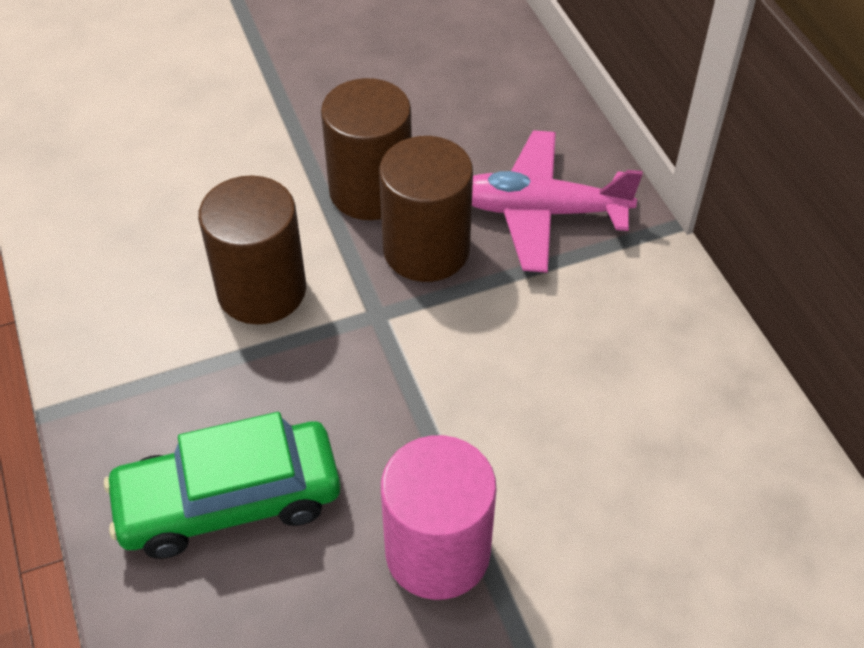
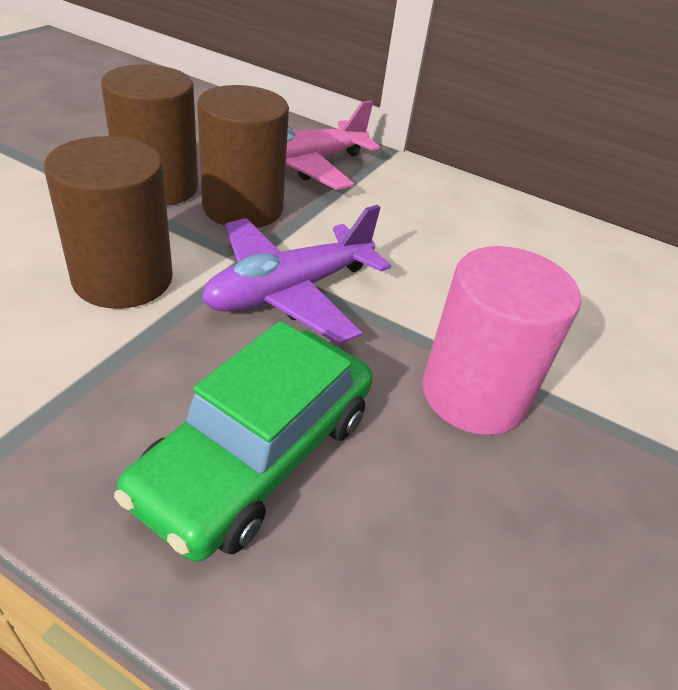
camera: 45 degrees left, 10 degrees down
none -> purple plane [202,205,391,345]

